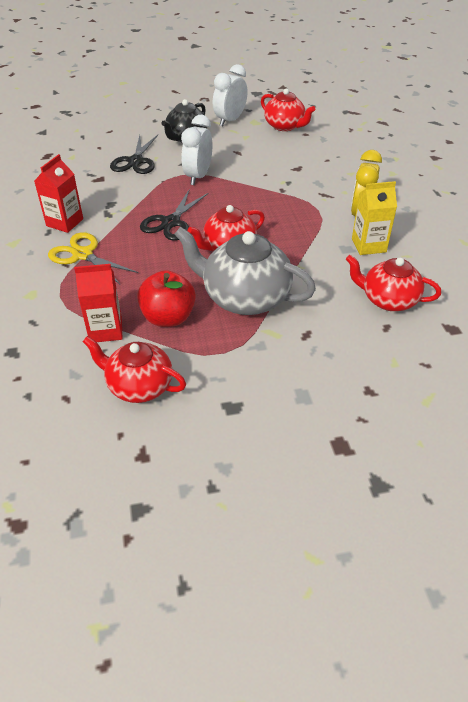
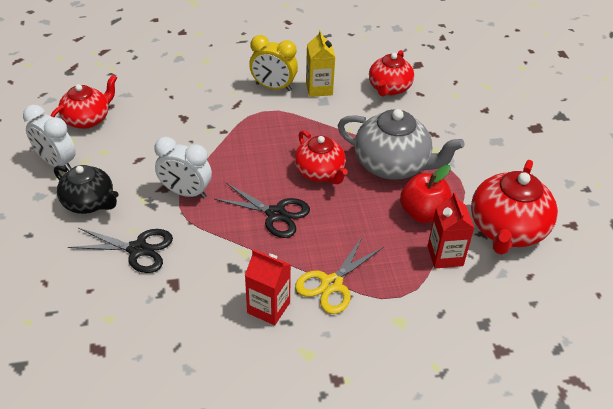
camera: 90 degrees left, 0 degrees up
red teapot [82,336,186,403] -> red teapot [471,160,558,255], size x1.52
grey teapot [174,227,316,315] -> grey teapot turned 90 degrees counterclockwise [338,109,465,180]

